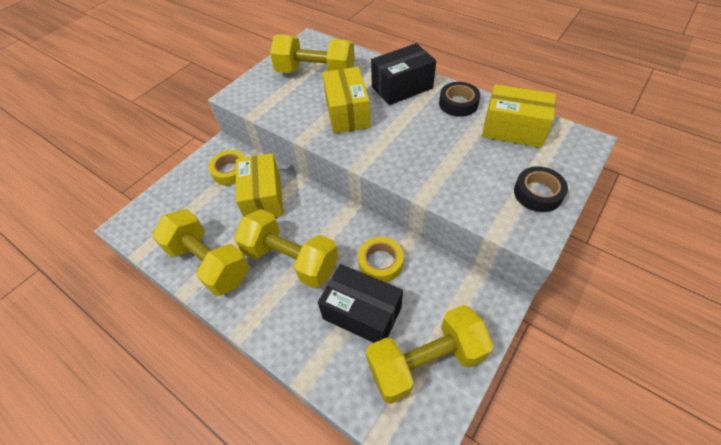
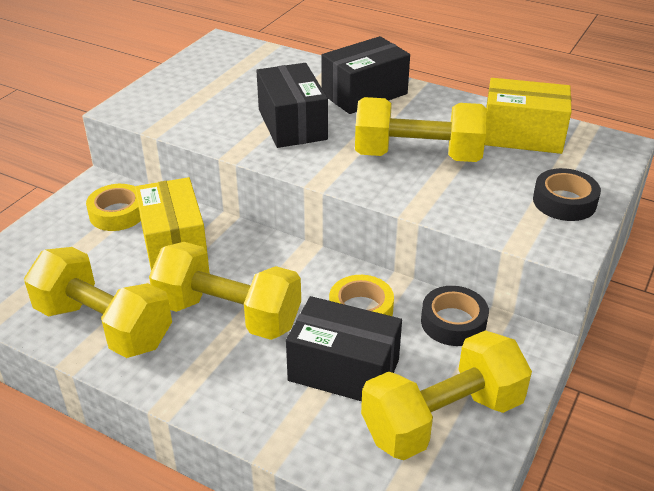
camera: 10 degrees left, 15 degrees down
yellow dumbbell [270,34,355,73] -> yellow dumbbell moved to [355,97,487,162]
yellow box [322,67,370,134] -> black box [256,63,328,148]
black tape [439,82,480,117] -> black tape moved to [421,286,489,346]

